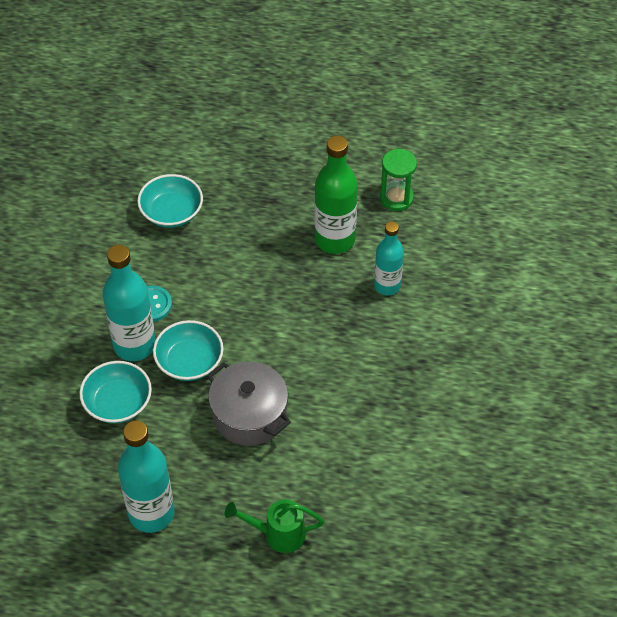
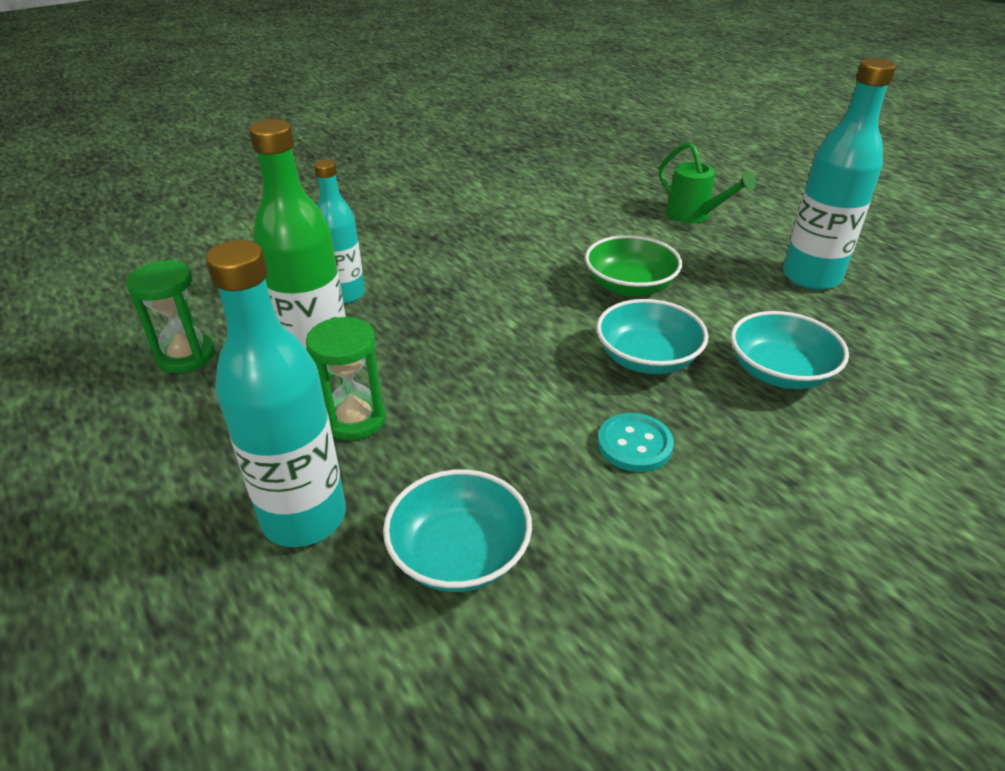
camera: 135 degrees left, 15 degrees down
turquoise bottle [103,245,156,361] -> turquoise bottle moved to [206,240,346,547]
grey pot [207,362,291,446] -> green bowl [585,235,682,297]
none -> green hourglass [306,317,386,440]

